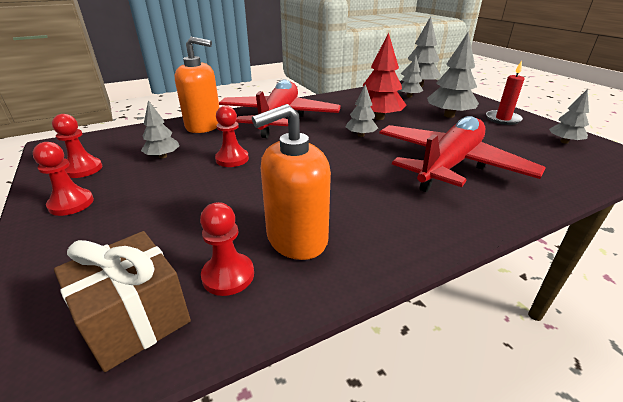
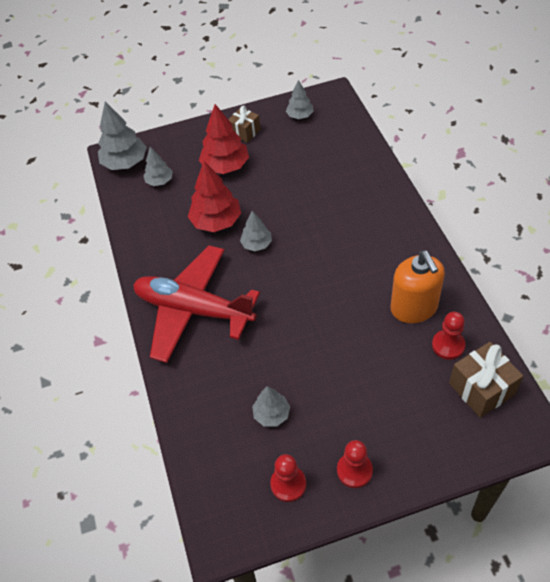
camera: 75 degrees left, 20 degrees up
orange soap dispenser [175,37,220,133] -> none
red pawn [215,106,249,167] -> none
red plane [379,116,545,192] -> none
grey tree [427,32,479,118] -> red tree [199,104,249,174]
red candle [486,61,524,125] -> brown gift [228,106,261,143]

